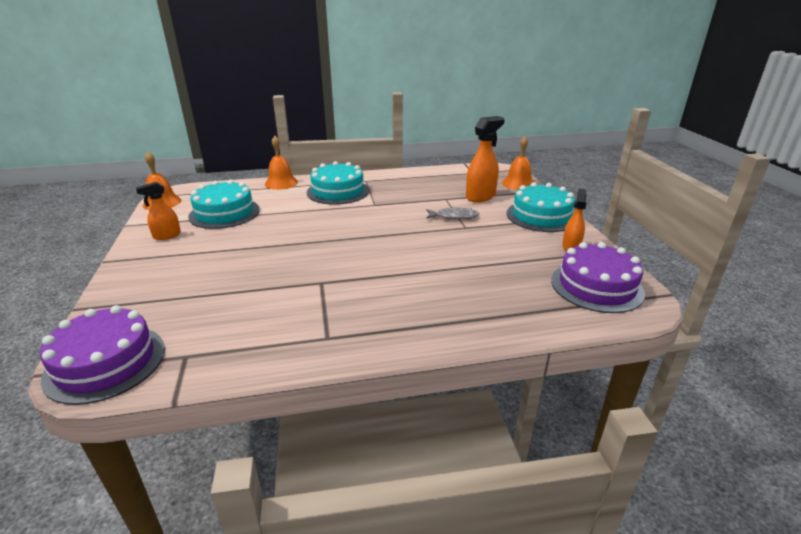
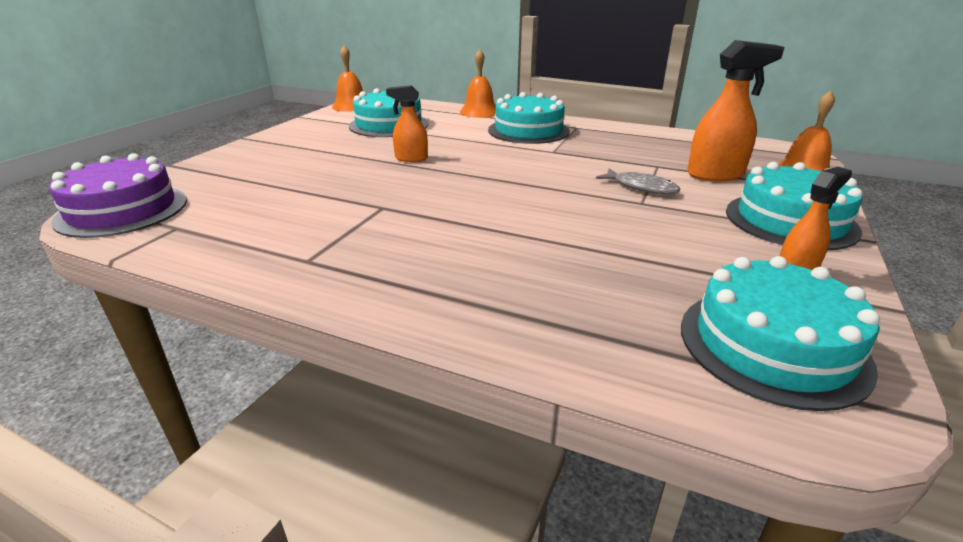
camera: 35 degrees right, 0 degrees up
orange spray bottle [136,182,181,240] -> orange spray bottle moved to [386,85,428,162]
purple cake [551,242,645,313] -> turquoise cake [681,256,880,411]

